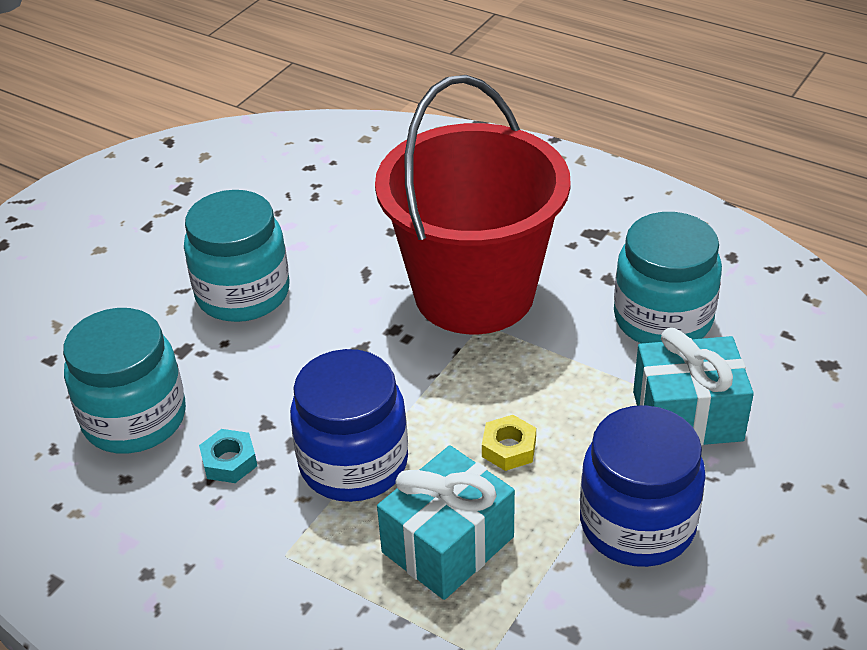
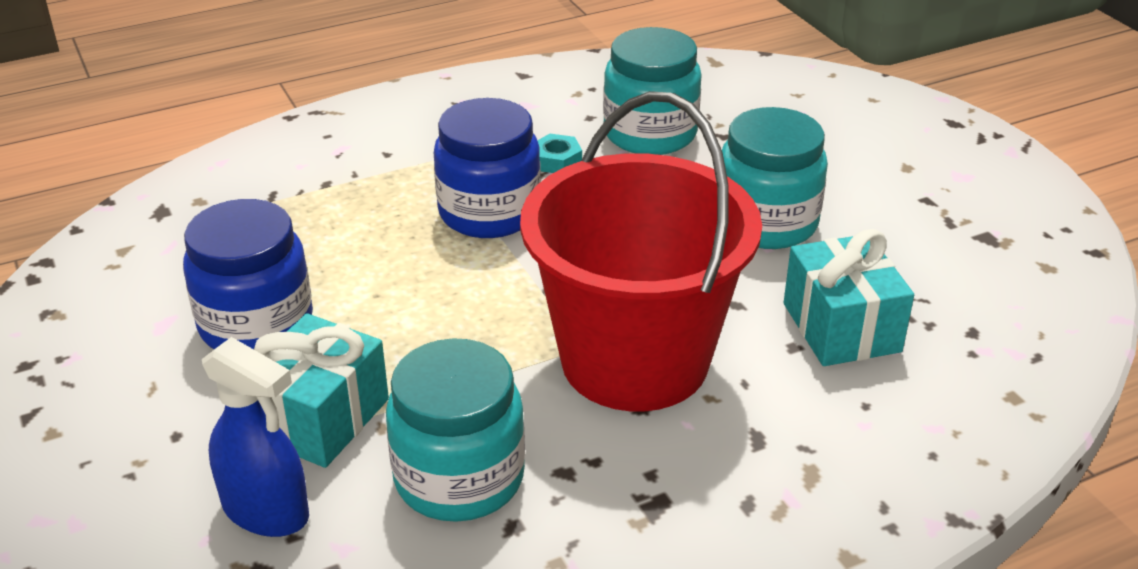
camera: 120 degrees right, 5 degrees down
turquoise gift [377,445,515,600] -> turquoise gift moved to [784,229,914,366]
yellow nut [482,415,536,471] -> none
none -> blue spray bottle [202,337,309,537]

